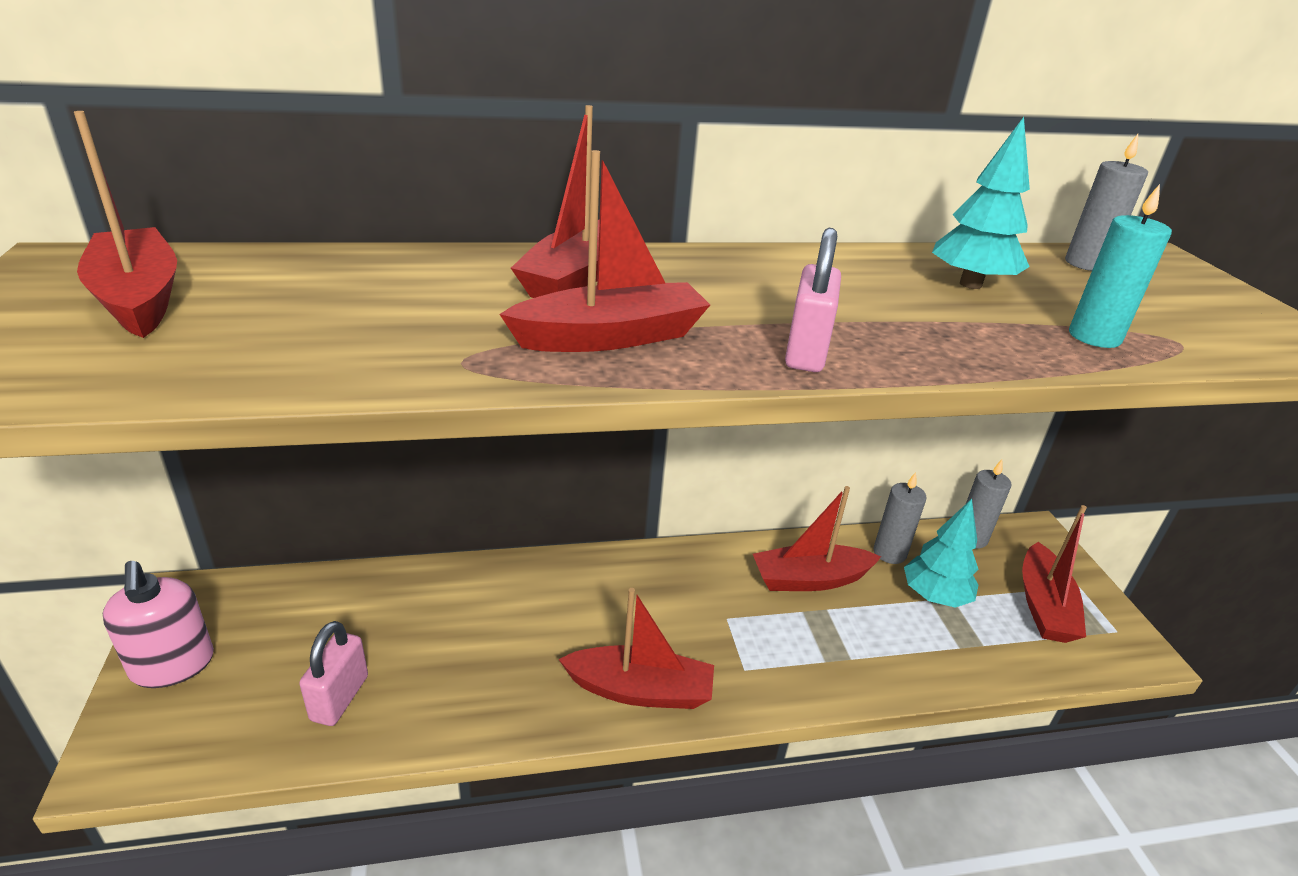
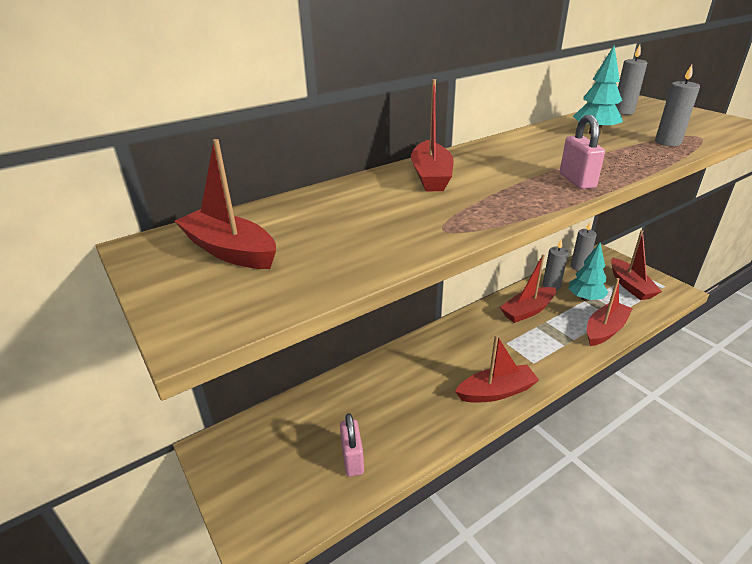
camera: 20 degrees left, 0 degrees up
pink soap dispenser [103,561,214,688] -> none
red boat [499,150,710,352] -> red boat moved to [587,278,633,346]
turquoise candle [1069,184,1172,348] -> grey candle [655,65,700,146]

